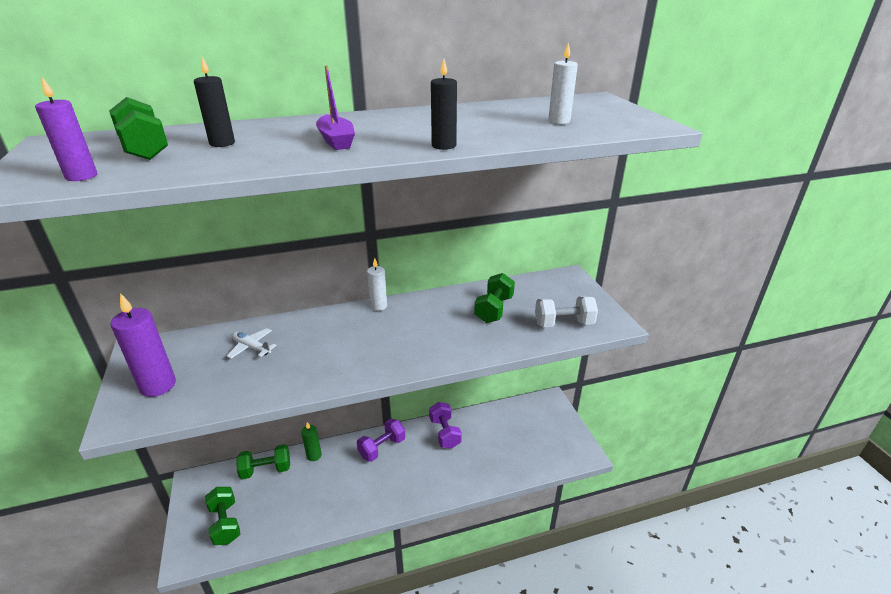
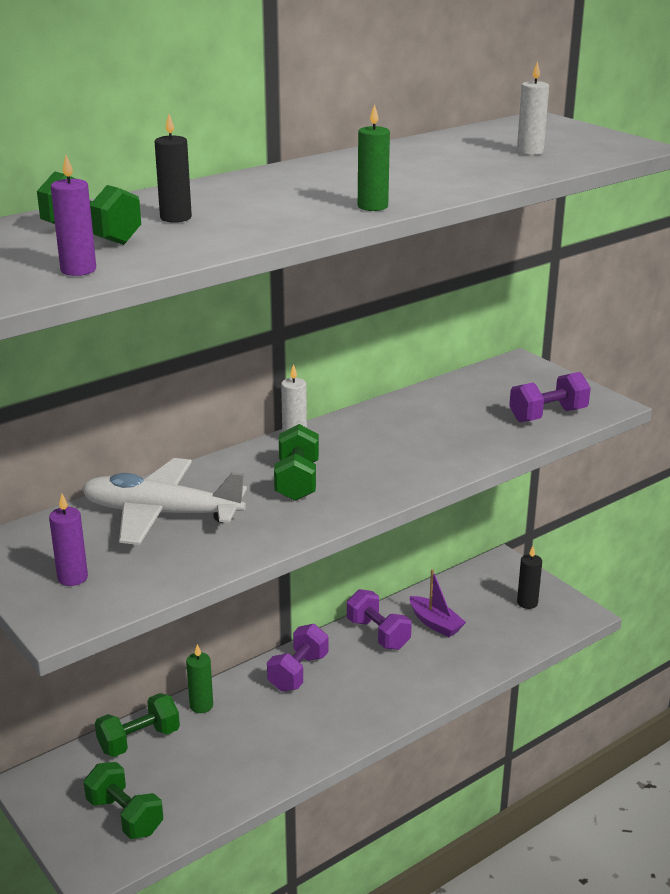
camera: 20 degrees left, 5 degrees down
purple candle [111,293,176,397] -> purple candle [49,494,88,586], size x0.61
white plane [227,328,277,359] -> white plane [82,458,247,545], size x2.12
purple boat [316,66,355,150] -> purple boat moved to [410,569,466,637]
black candle [431,59,457,150] -> black candle moved to [517,546,542,609]
green dumbbell [474,273,515,323] -> green dumbbell moved to [274,424,319,501]
white dumbbell [535,296,598,327] -> purple dumbbell [509,372,591,422]
none -> green candle [358,104,390,211]

